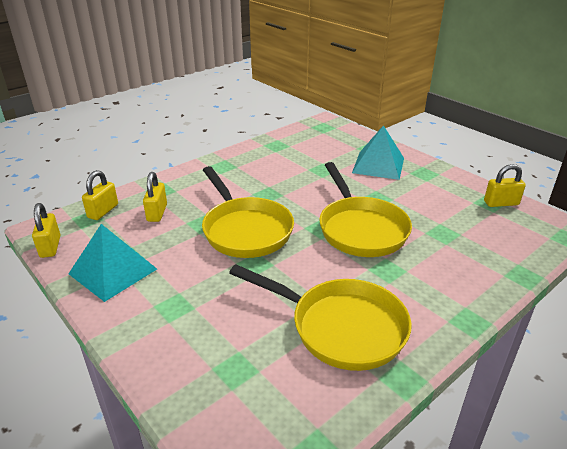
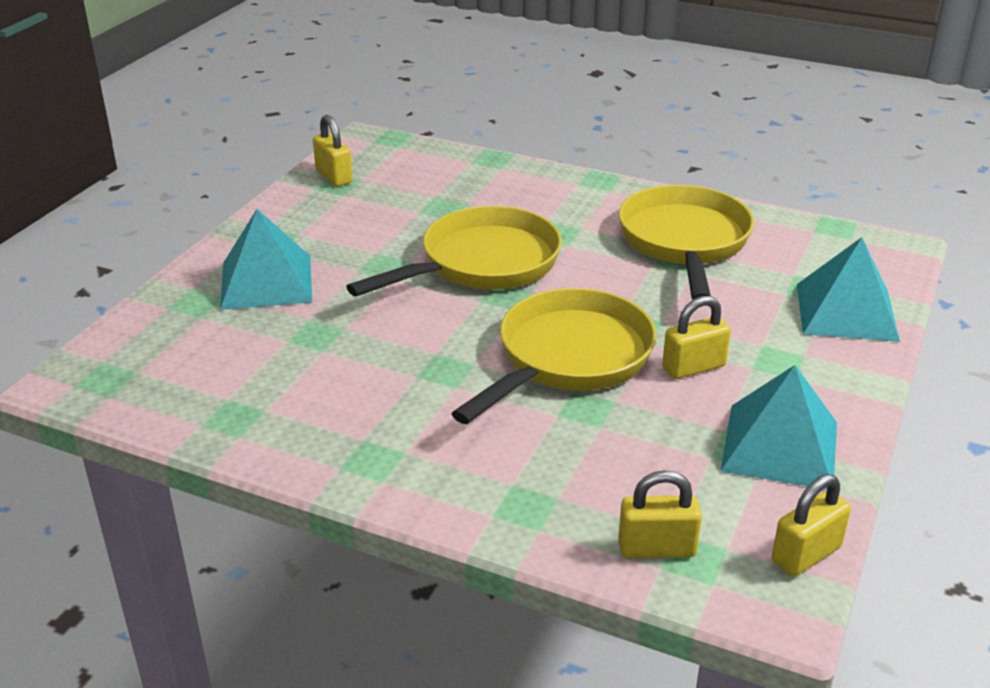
camera: 115 degrees left, 0 degrees up
yellow padlock [143,172,167,222] -> yellow padlock moved to [662,296,731,379]
none -> turquoise pyramid [797,237,900,342]

